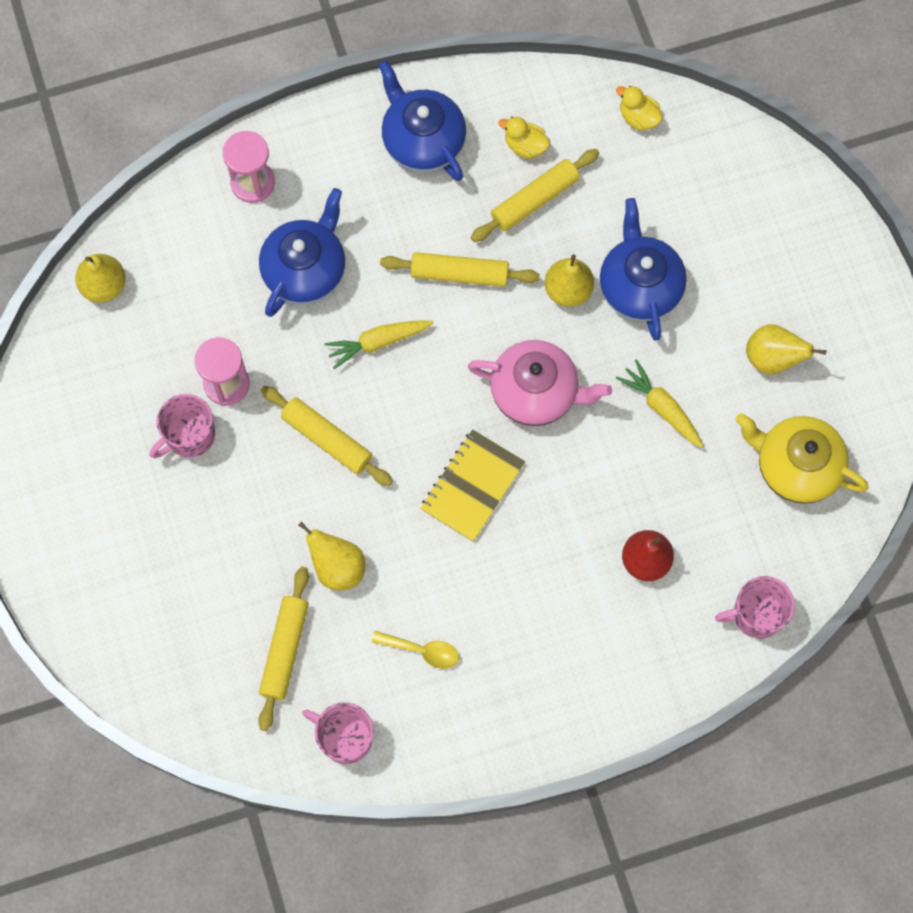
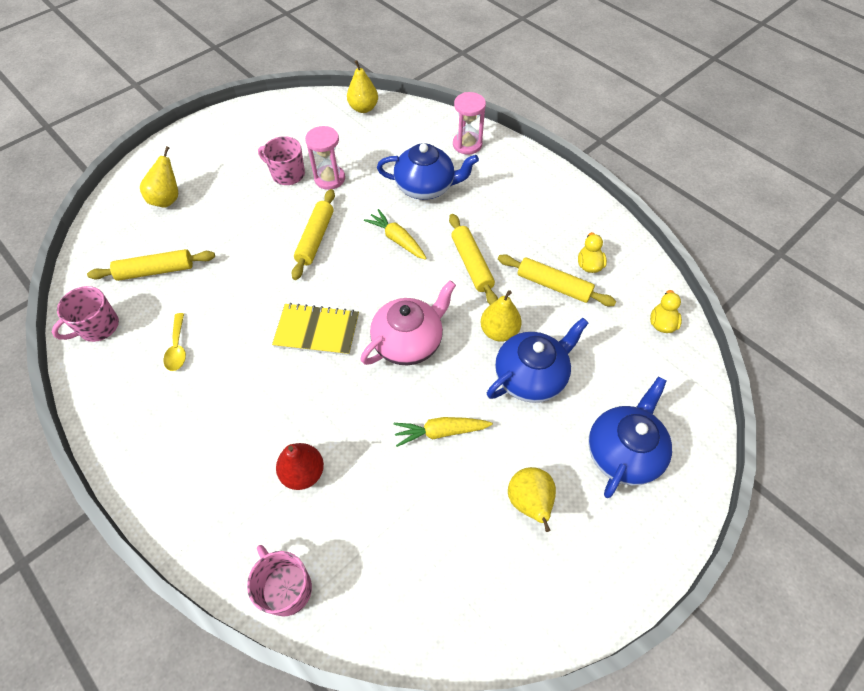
camera: 65 degrees right, 15 degrees down
yellow pear [298,522,365,590] -> yellow pear moved to [140,146,178,208]
pink mug [302,702,374,764] -> pink mug turned 135 degrees counterclockwise [52,286,119,342]
blue teapot [378,60,466,181] -> blue teapot moved to [588,377,672,498]
pink teapot [468,340,612,426] -> pink teapot turned 120 degrees counterclockwise [360,280,456,365]
yellow carrot [616,359,704,448] -> yellow carrot turned 120 degrees counterclockwise [393,417,493,447]
yellow teapot [736,413,869,504] -> none

